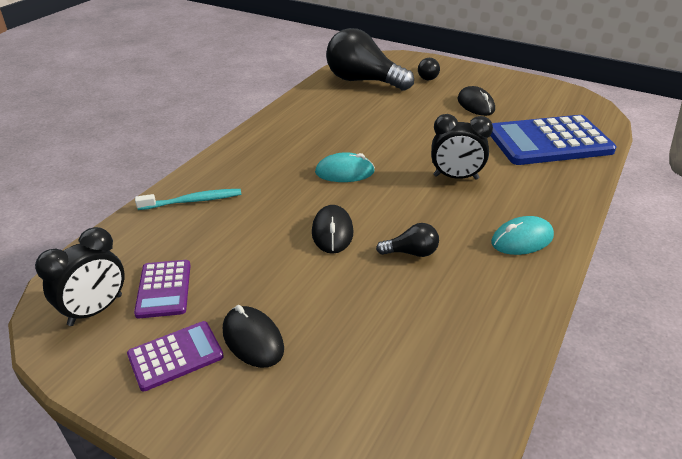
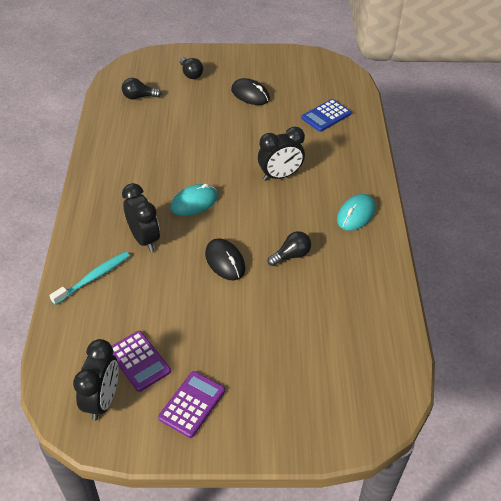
camera: 30 degrees left, 10 degrees up
black mouse [223,305,284,368] -> none
black light bulb [326,28,414,91] -> black light bulb [122,78,162,100], size x0.44
blue calculator [491,115,617,165] -> blue calculator [301,99,351,132], size x0.50
none -> black clock [122,183,160,252]

